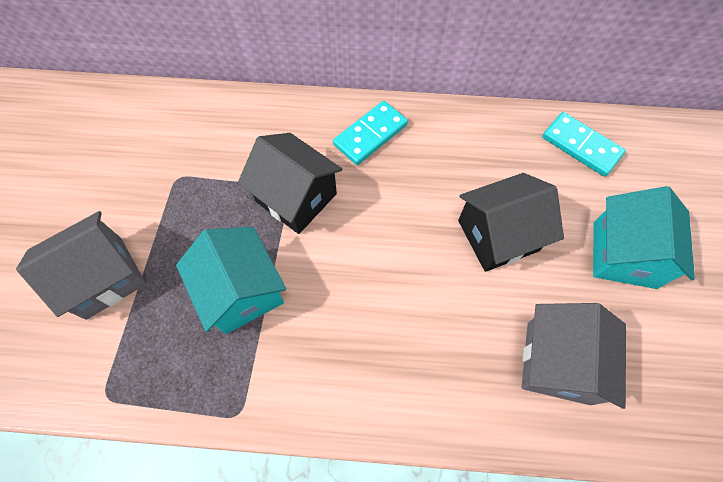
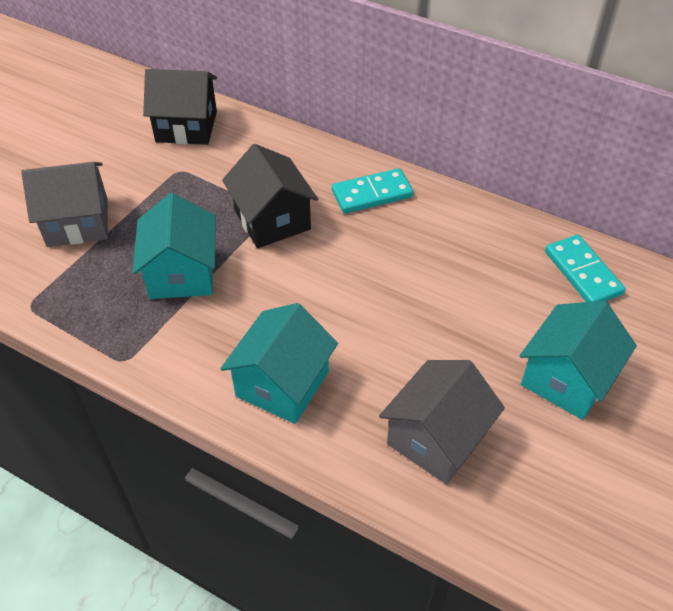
camera: 25 degrees right, 15 degrees down
black house [458,173,564,272] -> black house moved to [143,69,217,145]
none -> turquoise house [220,303,338,424]

